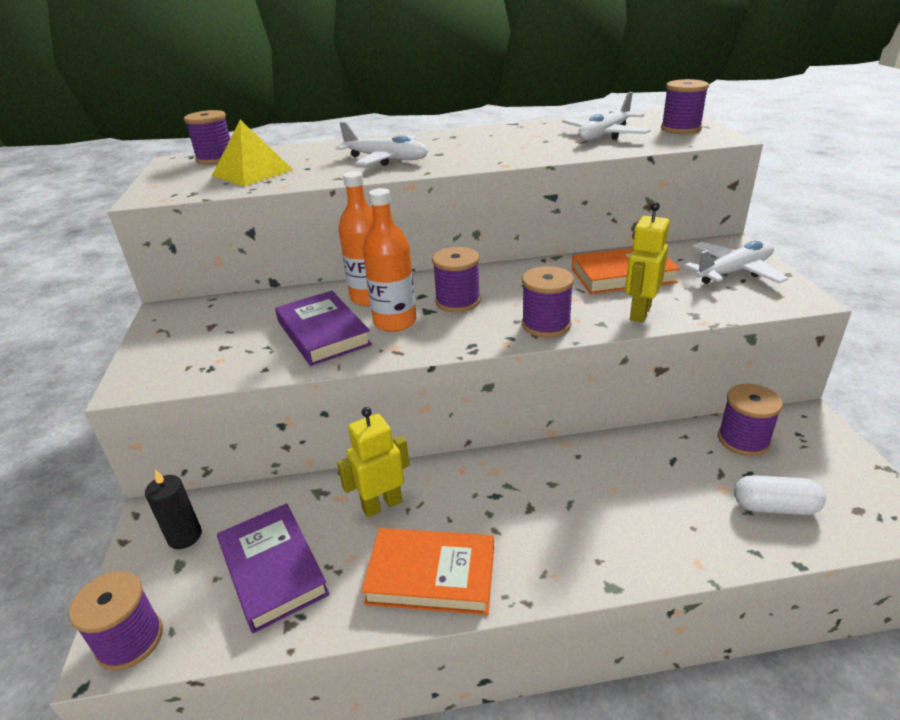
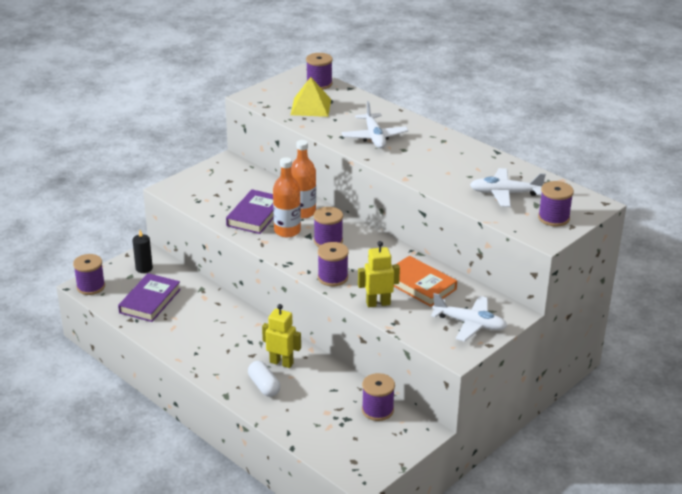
camera: 50 degrees right, 0 degrees up
yellow robot [337,407,409,517] -> yellow robot moved to [262,304,301,368]
orange book [361,528,494,615] -> none
white capsule [734,475,826,515] -> white capsule moved to [248,361,280,397]

